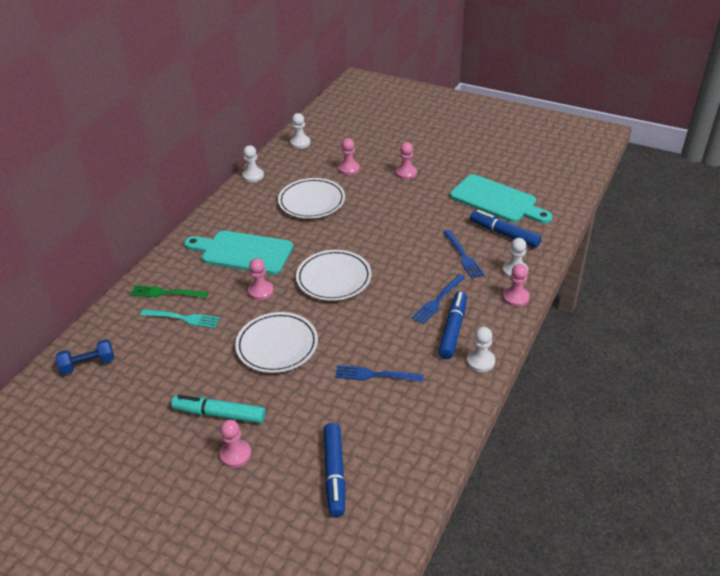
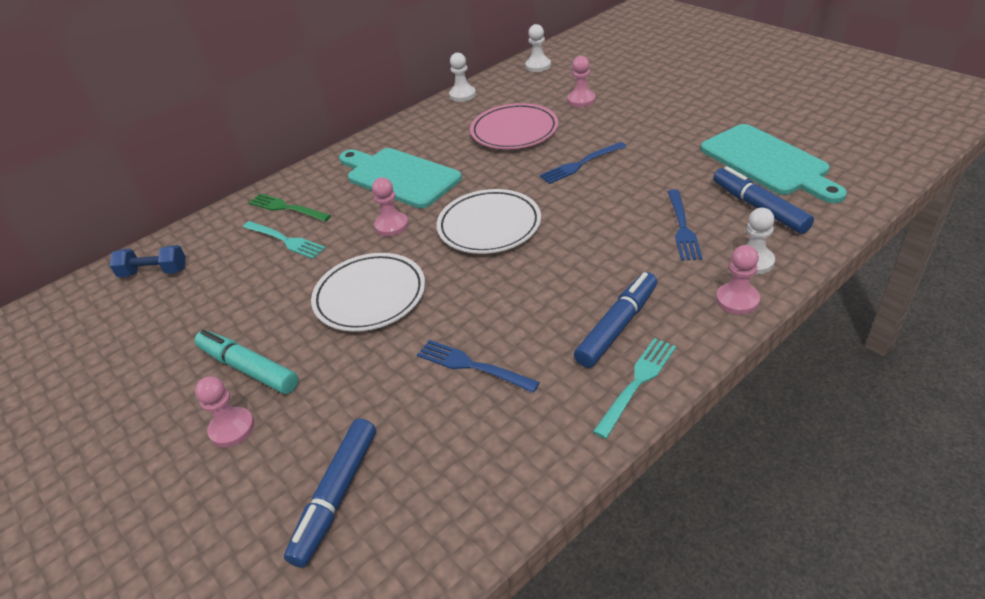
camera: 25 degrees right, 0 degrees up
white plate [278,178,345,219] -> pink plate [470,103,558,149]
pink pawn [396,142,417,180] -> none
blue fork [412,274,465,324] -> blue fork moved to [539,142,627,184]
white pawn [467,327,495,372] -> turquoise fork [593,338,676,439]

